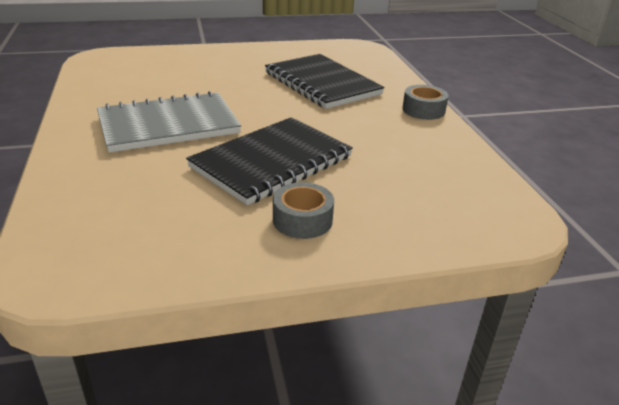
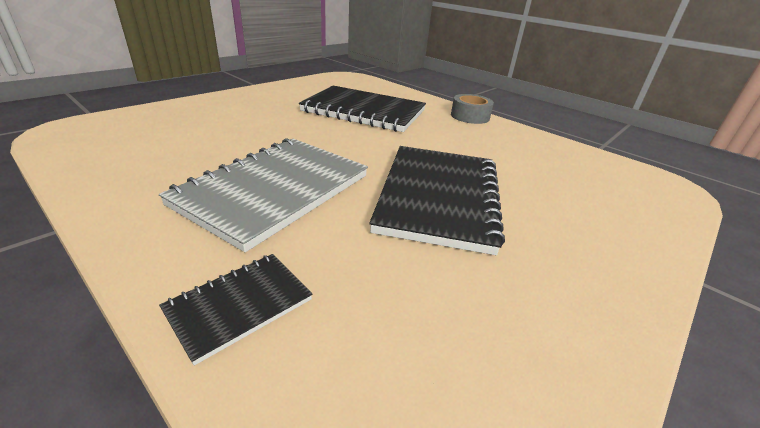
camera: 35 degrees left, 0 degrees up
grey tape [273,182,334,239] -> none
none -> black notebook [159,254,312,366]

